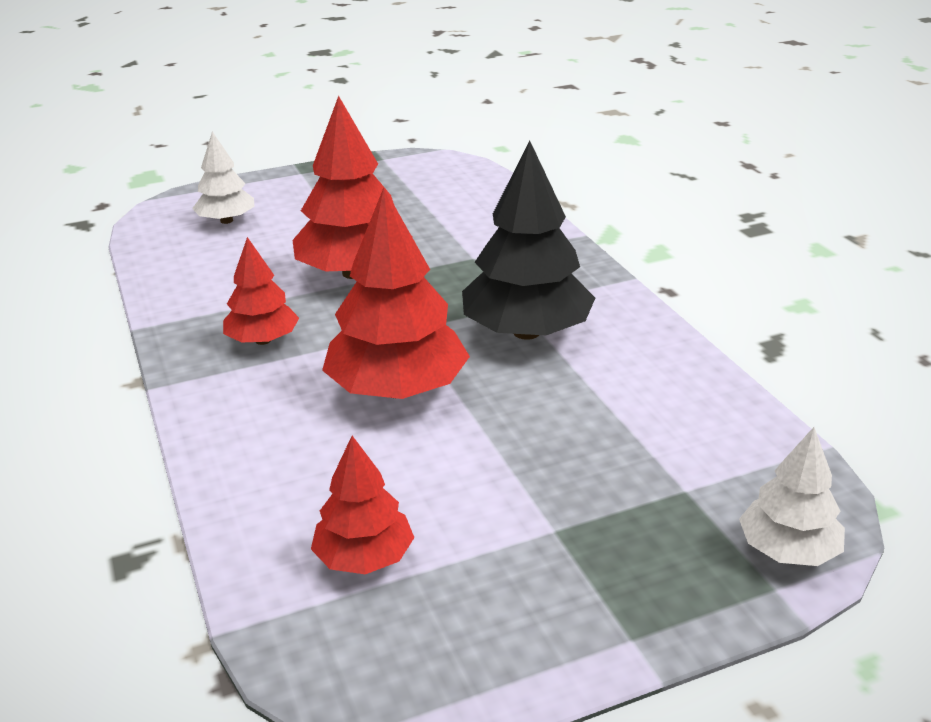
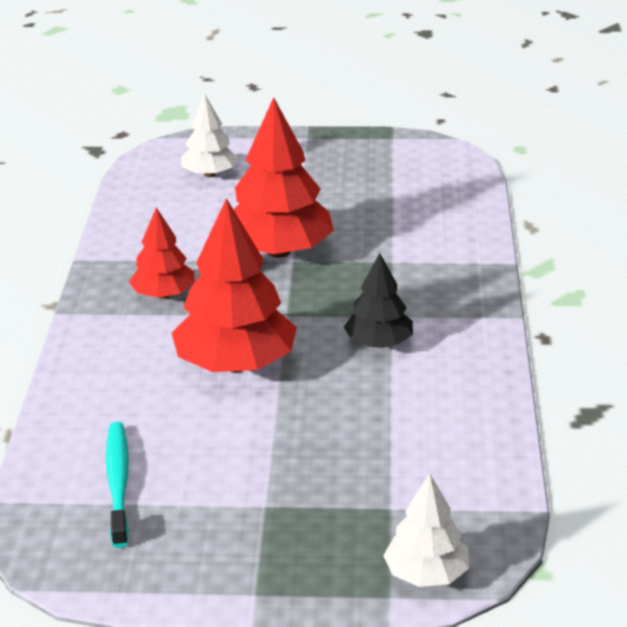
camera: 25 degrees right, 0 degrees up
red tree [311,436,414,574] -> turquoise toothbrush [106,422,129,548]
black tree [462,140,595,340] -> black tree [344,253,413,348], size x0.57

